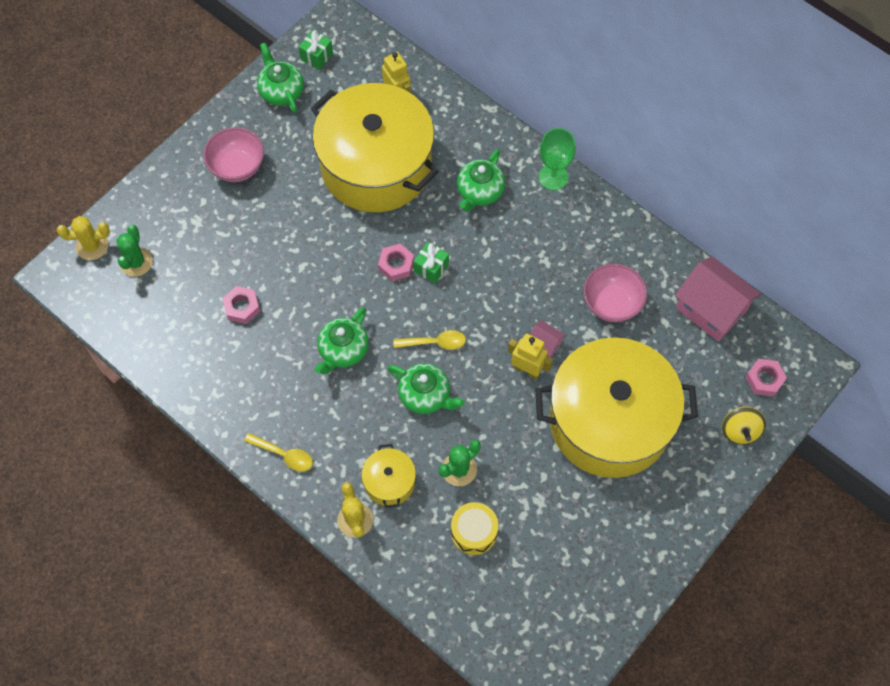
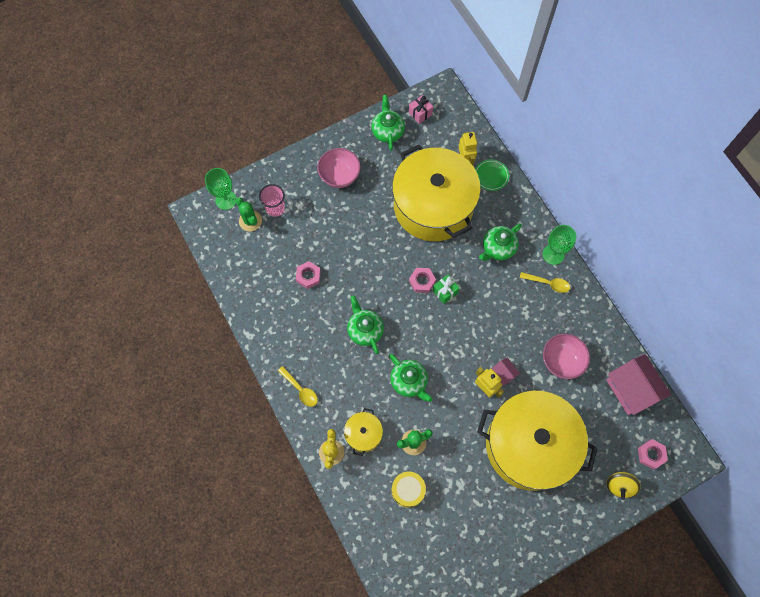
camera: 20 degrees right, 5 degrees up
yellow cactus [57,216,110,260] -> green goblet [205,168,237,210]
green cactus [116,225,153,277] -> green cactus turned 60 degrees counterclockwise [236,197,262,231]
green gift [299,30,333,70] -> pink gift [409,95,433,124]
green teapot [315,307,369,374] -> green teapot turned 105 degrees clockwise [347,296,384,354]
yellow spoon [393,330,466,350] -> yellow spoon moved to [520,272,570,293]
none -> pink cup [259,184,285,217]
none -> green plate [475,159,509,191]

